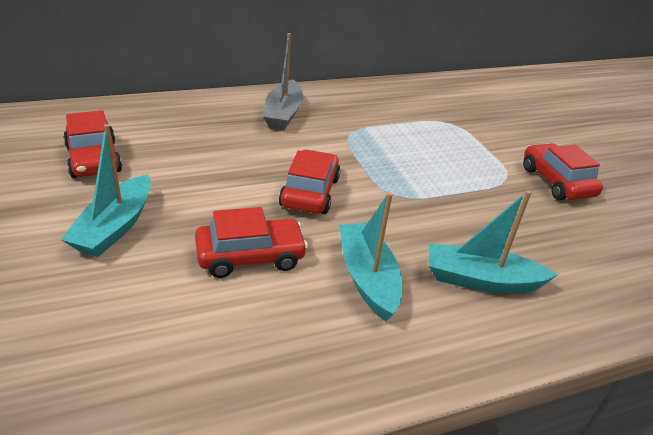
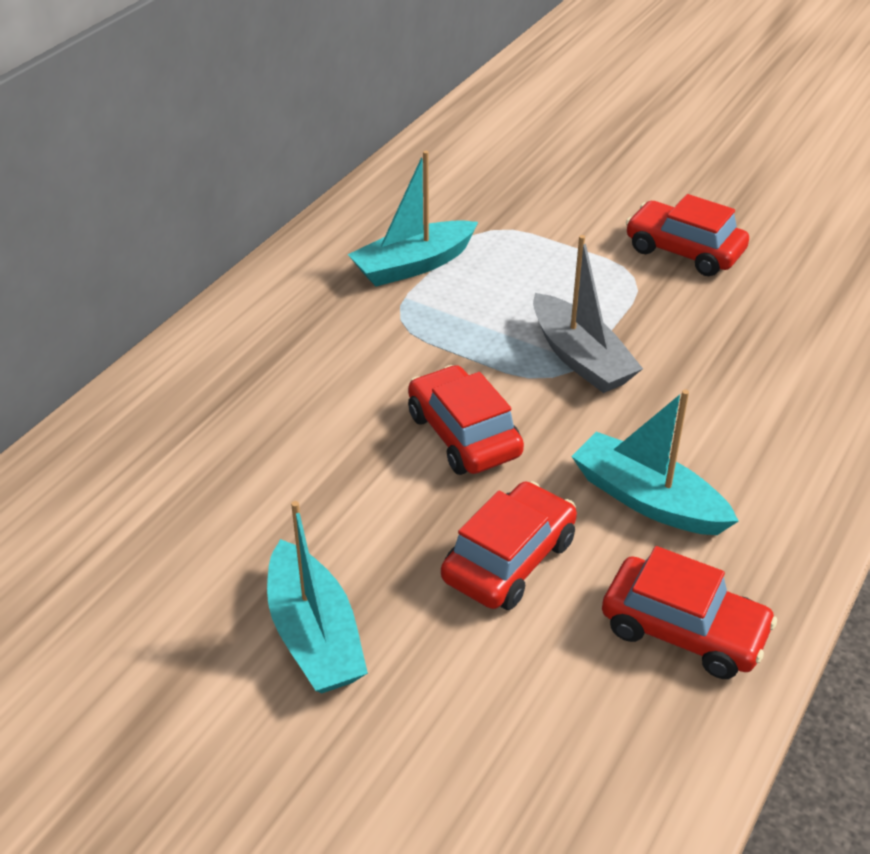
camera: 35 degrees left, 5 degrees up
red car [63,110,122,178] -> red car moved to [602,546,777,679]
grey boat [263,33,303,130] -> grey boat moved to [533,235,643,393]
turquoise boat [429,190,558,293] -> turquoise boat moved to [348,151,478,287]

